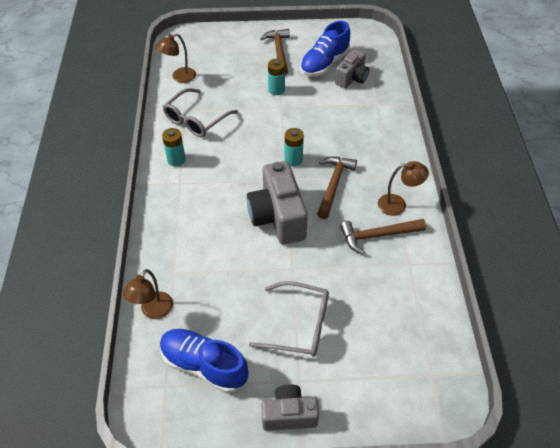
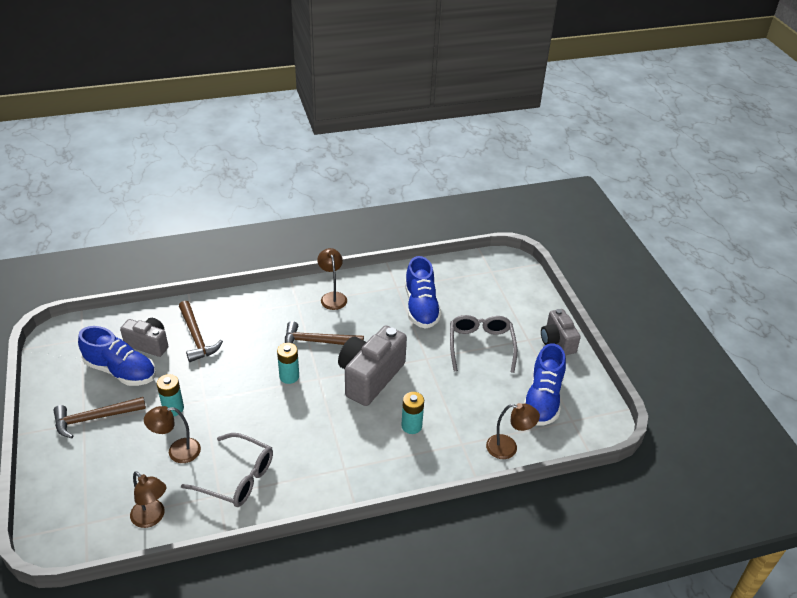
camera: 105 degrees left, 10 degrees down
turquoise battery [162,128,185,167] -> turquoise battery moved to [401,392,424,434]
grey camera [247,161,308,244] -> grey camera turned 150 degrees clockwise [338,326,407,406]
brown hammer [340,219,426,254] -> brown hammer moved to [179,301,223,362]
none -> brown lamp [144,406,201,463]
none -> blue shoe [405,256,441,329]

